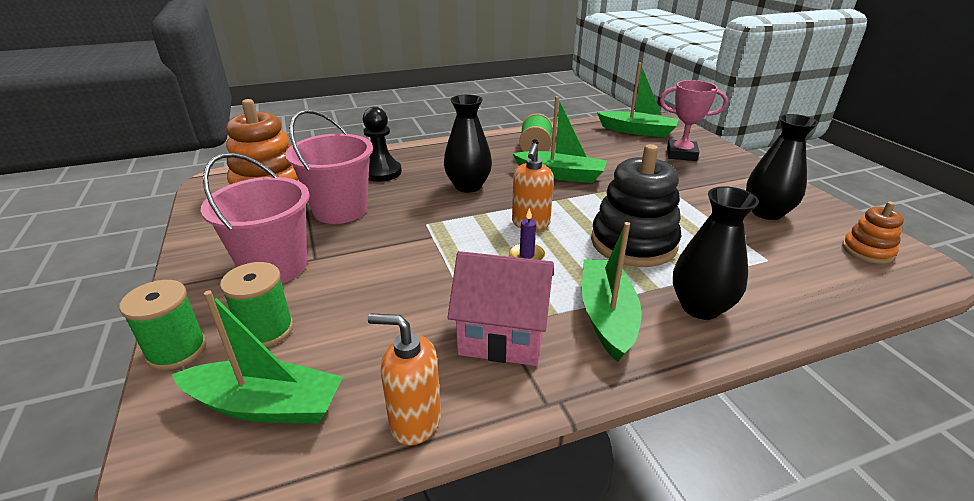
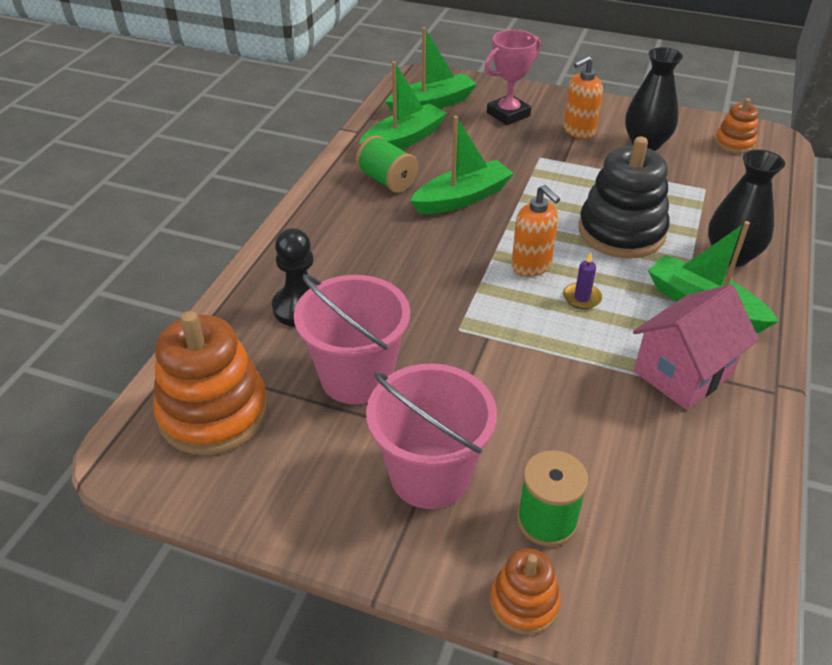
camera: 50 degrees left, 10 degrees up
green spool [119,280,207,370] -> orange stacking toy [490,548,561,635]
green boat [172,290,343,424] -> green boat moved to [359,61,447,149]
orange soap dispenser [368,313,441,446] -> orange soap dispenser moved to [563,56,603,139]
black vase [444,94,492,193] -> none

